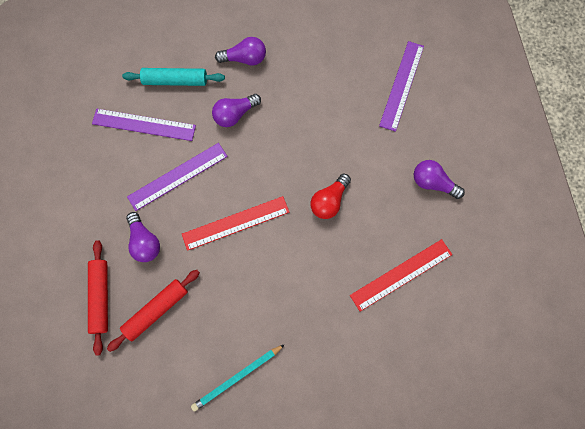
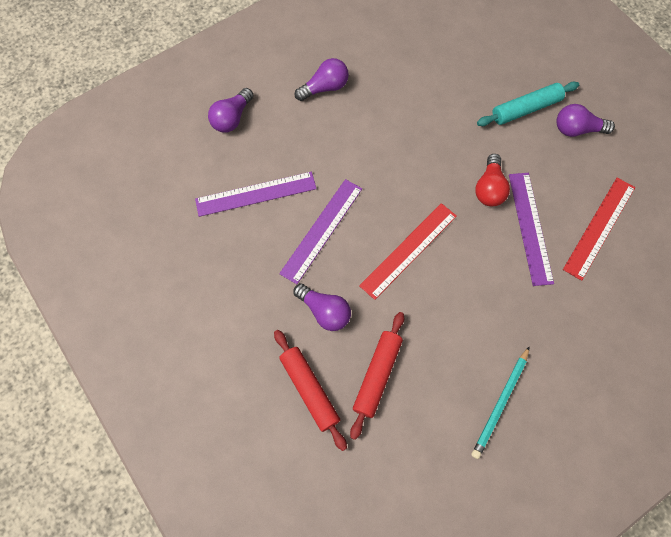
camera: 25 degrees left, 5 degrees down
turquoise rolling pin [122,68,225,86] -> turquoise rolling pin moved to [477,81,579,126]
purple light bulb [212,94,261,127] -> purple light bulb moved to [208,88,254,132]
purple ruler [379,41,424,132] -> purple ruler moved to [509,173,554,286]

